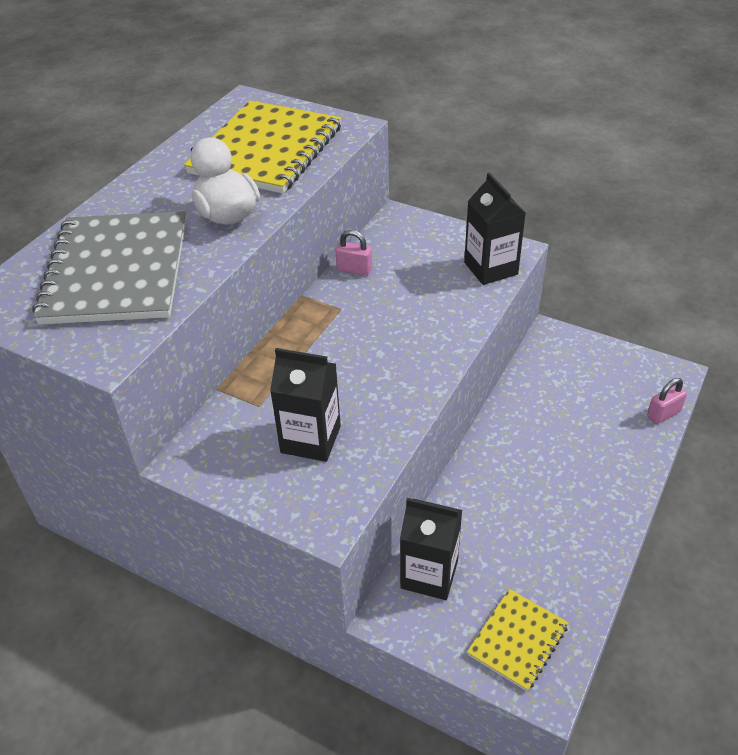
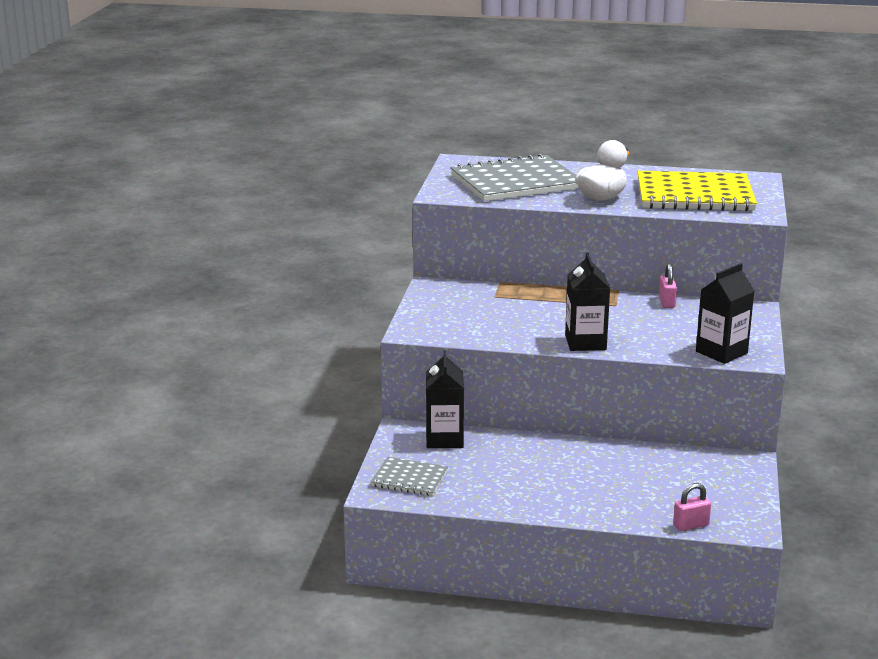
camera: 70 degrees right, 20 degrees down
black carton [270,348,341,462] -> black carton moved to [565,252,610,351]
yellow notebook [467,589,569,692] -> grey notebook [371,457,448,496]
pink padlock [647,378,687,424] -> pink padlock turned 60 degrees counterclockwise [673,483,711,531]

